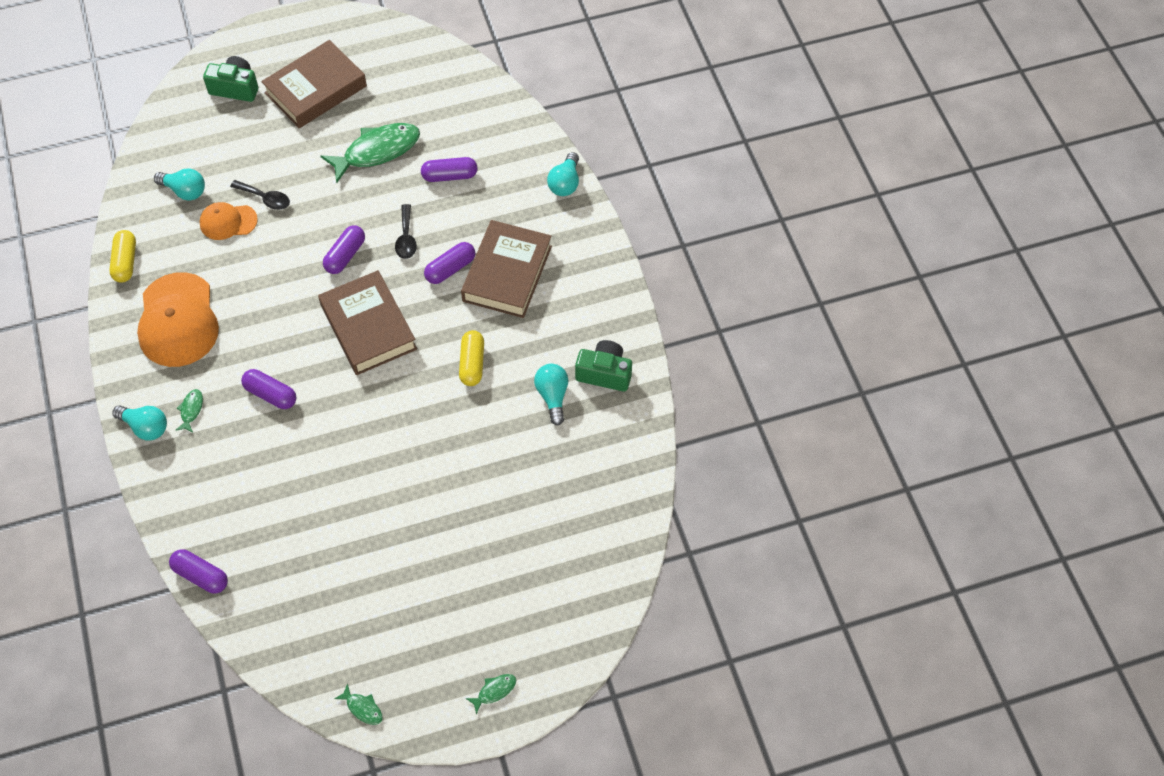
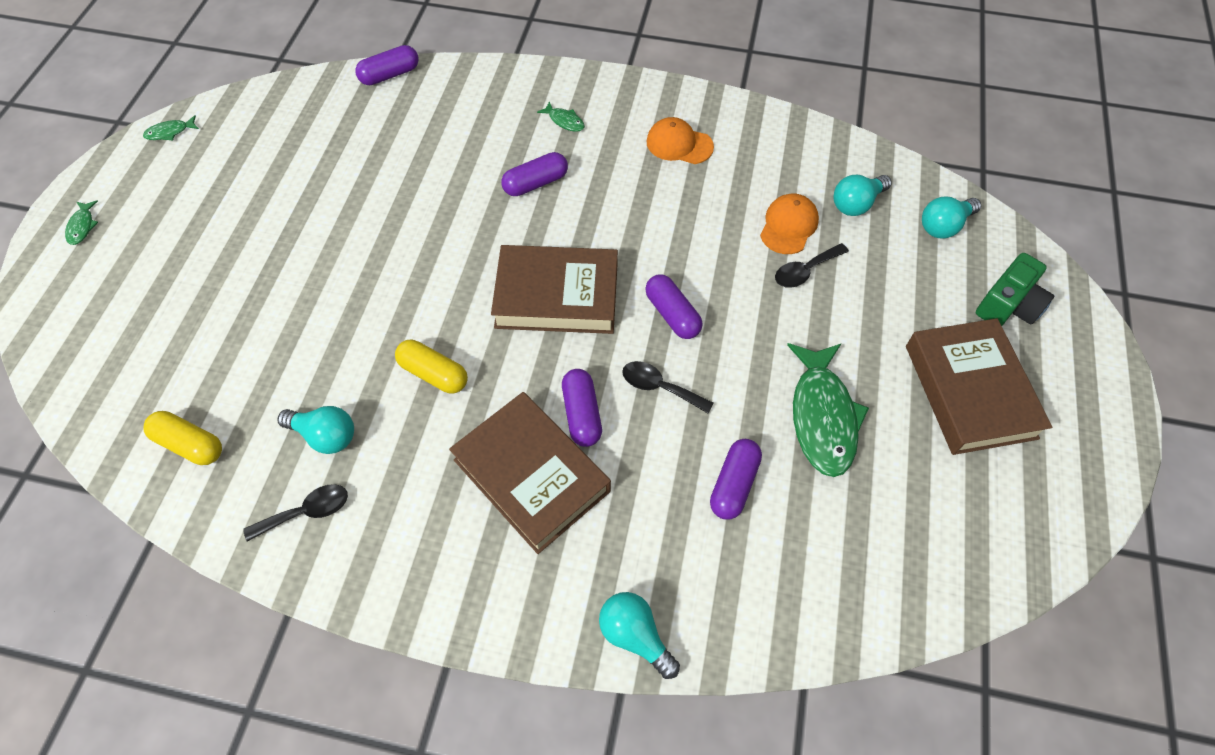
camera: 120 degrees right, 0 degrees up
yellow capsule [110,230,136,283] -> yellow capsule moved to [143,411,222,465]
turquoise light bulb [112,405,167,441] -> turquoise light bulb moved to [922,197,981,239]
orange cap [137,272,219,367] -> orange cap [646,117,714,164], size x0.55
green camera [575,340,632,392] -> black spoon [243,484,348,542]

